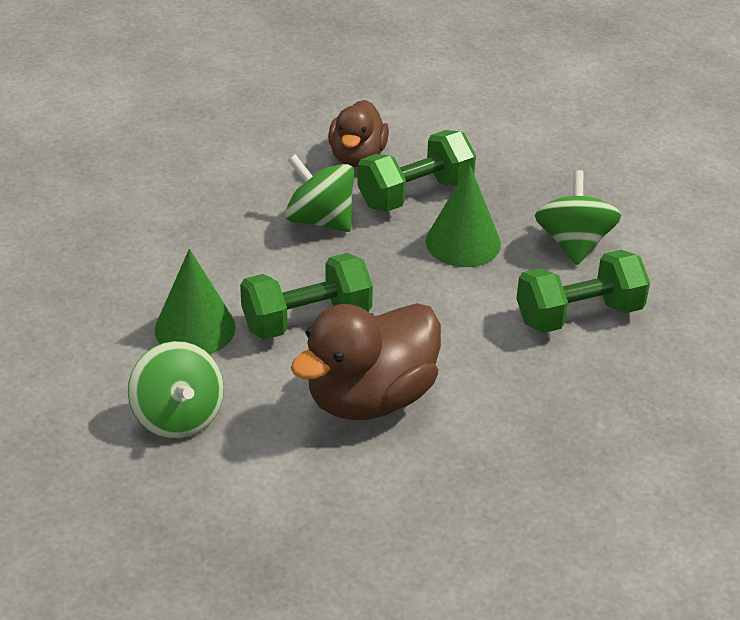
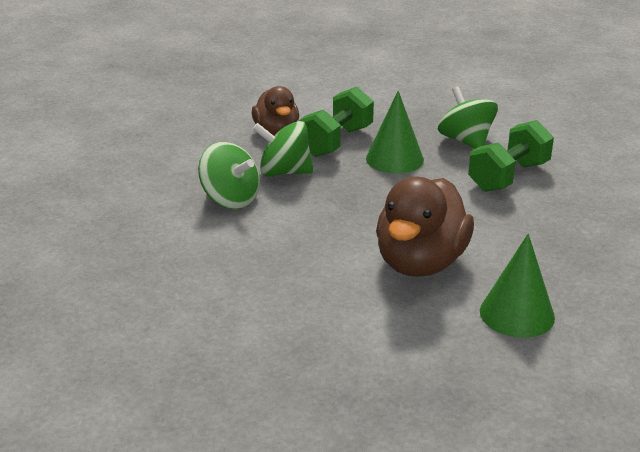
camera: 25 degrees left, 10 degrees down
green spinning top [128,341,224,439] -> green spinning top moved to [198,142,260,209]
green cone [155,249,236,354] -> green cone moved to [480,234,555,338]
green dumbbell [240,253,373,340] -> none

